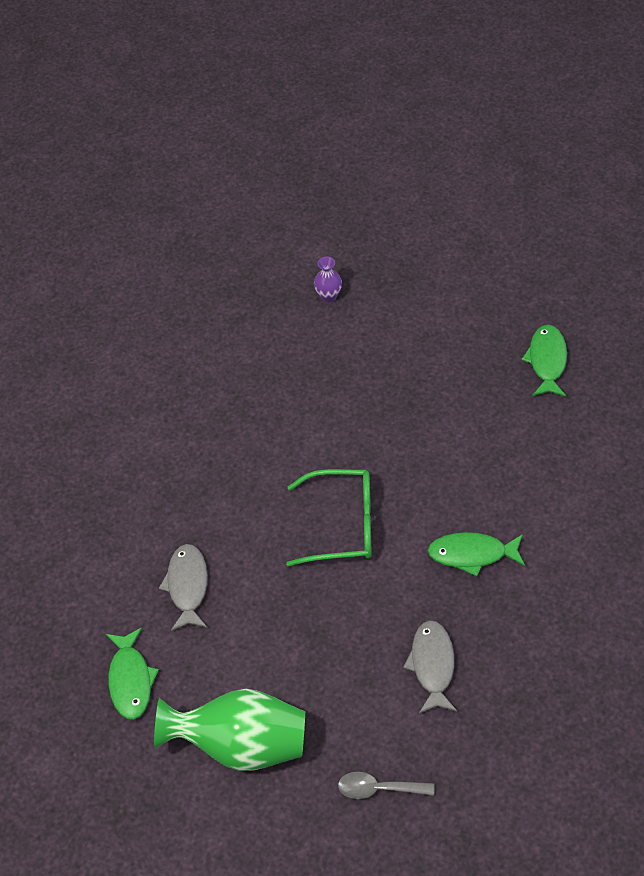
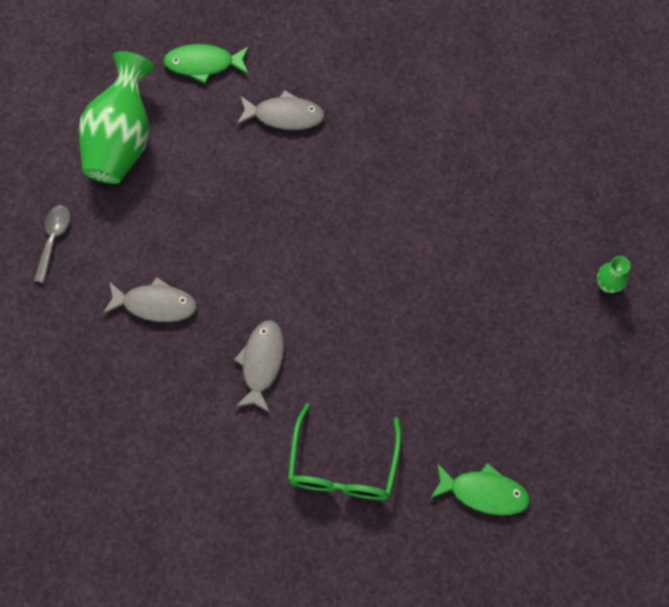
camera: 95 degrees right, 15 degrees up
green glasses [286,469,371,566] -> green glasses moved to [288,403,401,500]
purple vase [314,257,342,302] -> green vase [597,256,630,293]
green fish [428,532,525,577] -> grey fish [234,320,284,413]

